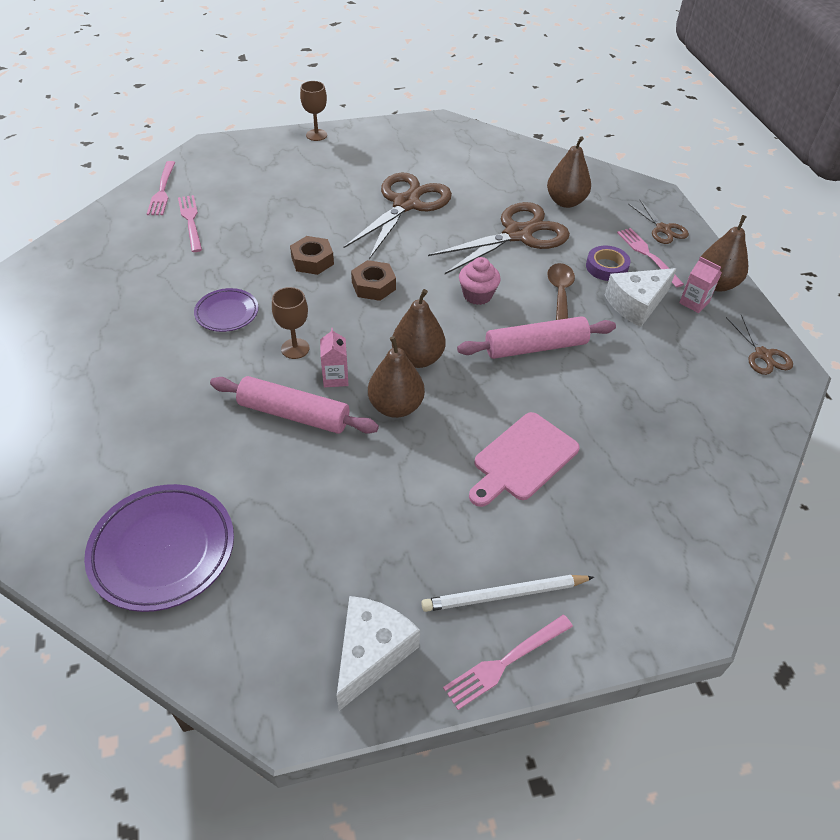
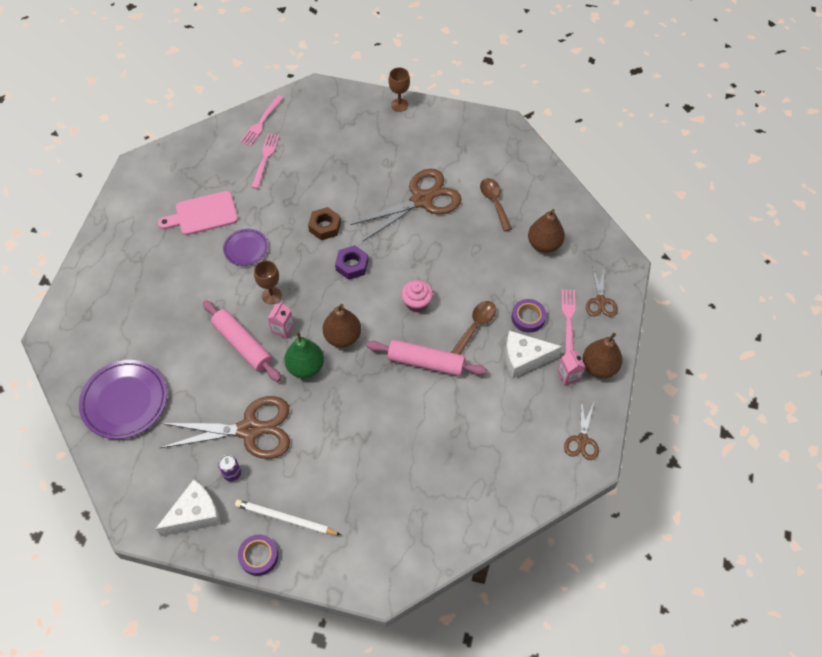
camera: 30 degrees right, 10 degrees up
brown nut [351,260,396,301] -> purple nut [335,245,368,280]
brown pear [368,336,425,418] -> green pear [284,332,324,378]
brown scissors [428,202,570,274] -> brown scissors moved to [160,396,290,459]
pink fork [443,615,573,710] -> purple tape [238,535,278,576]
pink cutting board [469,412,580,507] -> pink cutting board moved to [158,191,238,235]
none -> purple can [218,455,241,482]
none -> brown spoon [480,178,512,231]

